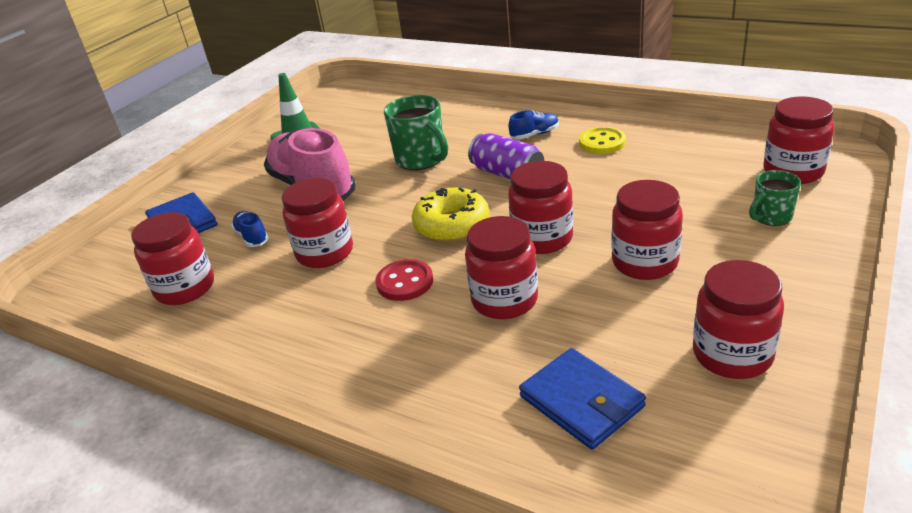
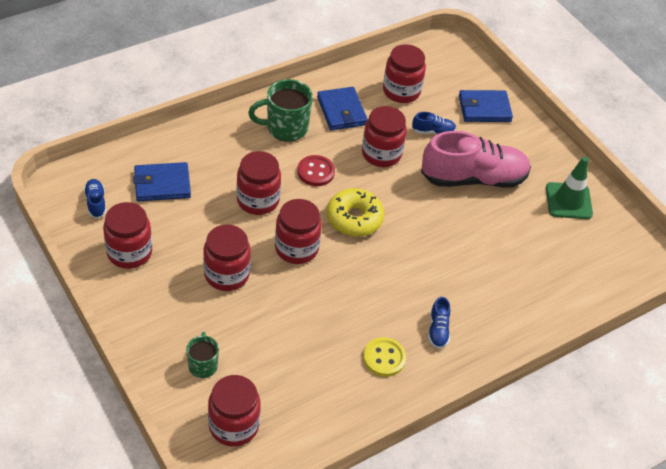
camera: 110 degrees right, 15 degrees up
green mug [384,95,448,170] -> green mug moved to [248,79,313,142]
purple can [468,133,544,179] -> none
none -> blue shoe [84,179,106,218]
none -> blue wallet [317,87,368,130]

